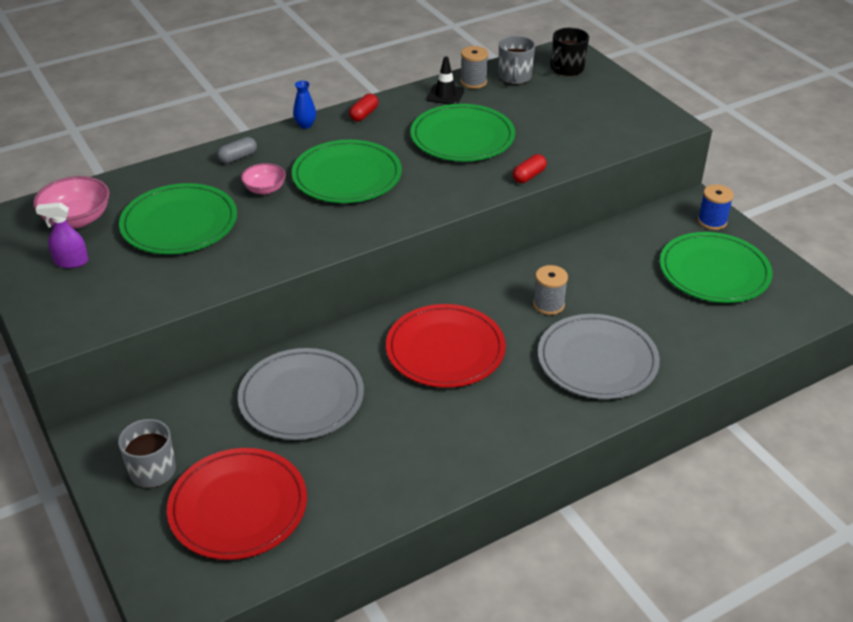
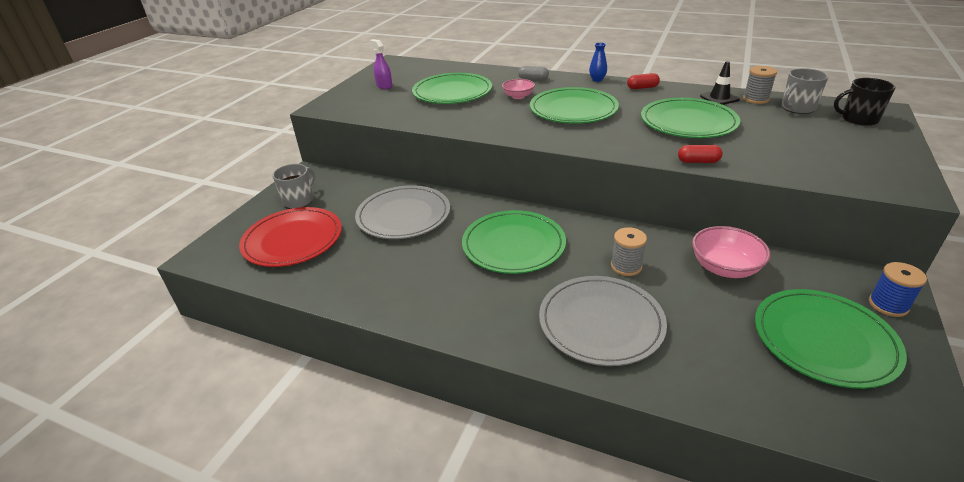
camera: 55 degrees right, 5 degrees down
pink bowl [33,176,110,228] -> pink bowl moved to [692,226,770,278]
red plate [386,304,506,388] -> green plate [462,210,566,274]

